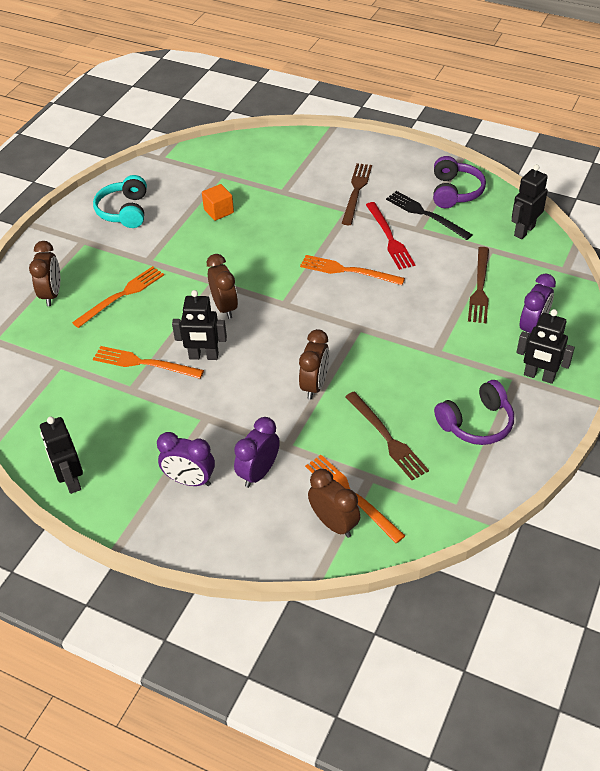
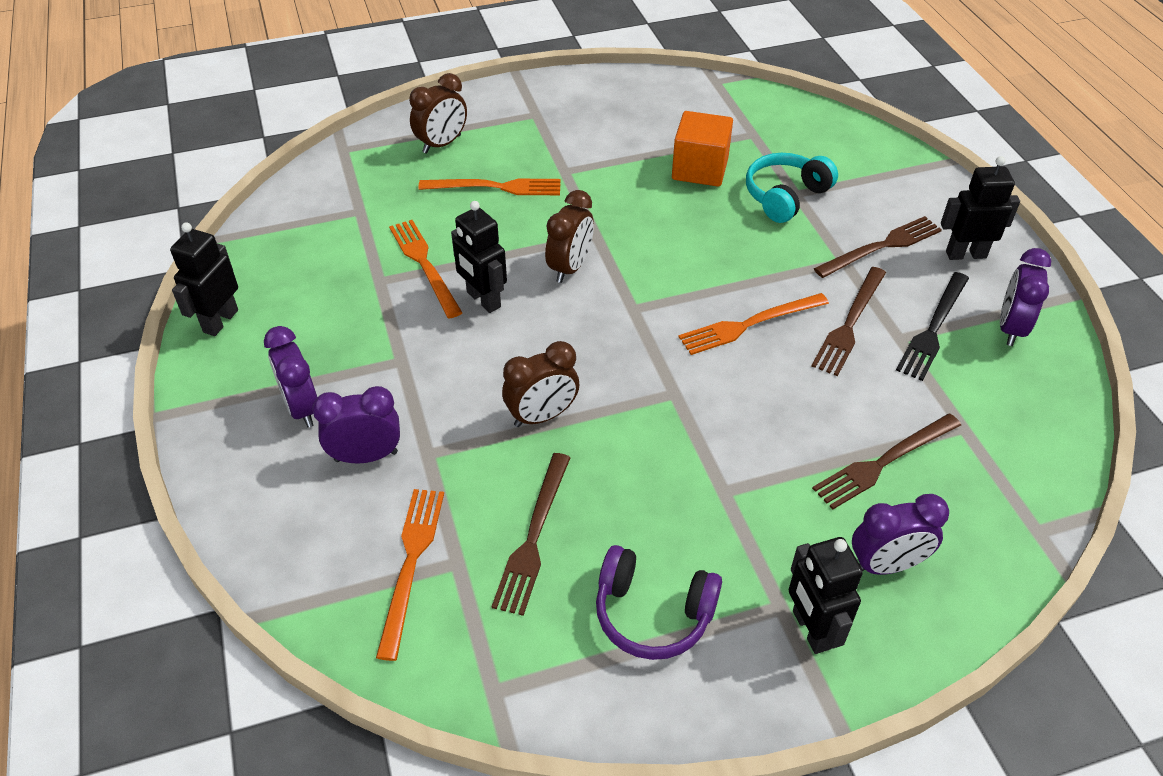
camera: 45 degrees right, 0 degrees up
turquoise headphones [93,175,147,228] -> turquoise headphones moved to [746,153,838,223]
orange cube [202,184,234,221] -> orange cube [672,111,733,187], size x1.55
orange fork [300,255,405,285] -> orange fork turned 90 degrees counterclockwise [679,293,829,355]
brown clock [308,469,360,538] -> none
red fork [366,202,415,270] -> brown fork [812,267,886,376]
black fork [386,191,473,240] -> black fork turned 150 degrees counterclockwise [896,272,969,381]
purple headphones [433,156,486,208] -> purple clock [1000,248,1051,346]
black robot [512,164,548,239] -> black robot moved to [941,156,1020,260]

